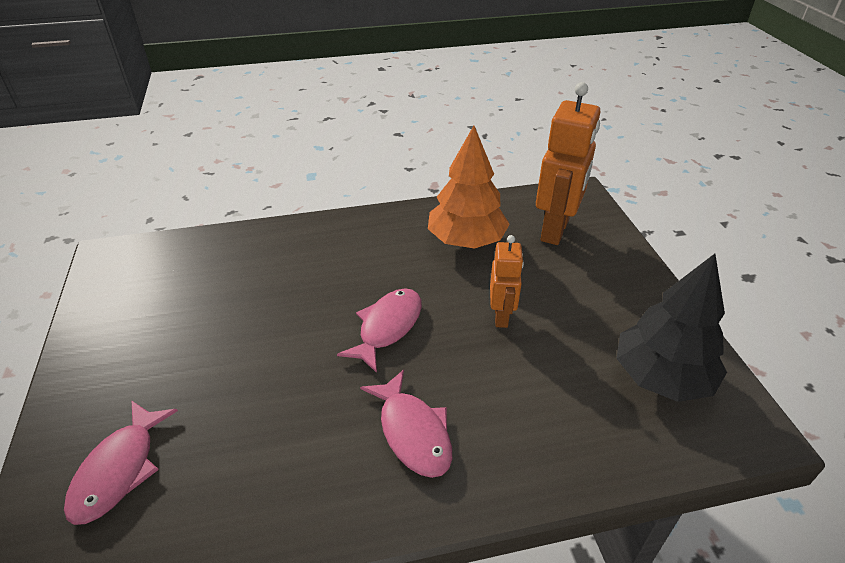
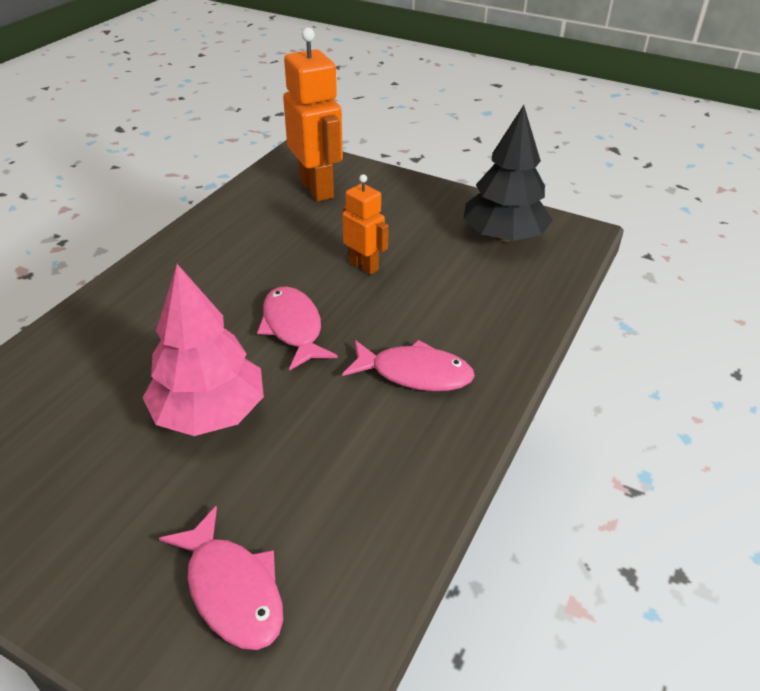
camera: 50 degrees left, 0 degrees up
orange tree [428,126,510,249] -> none
none -> pink tree [142,264,264,436]

